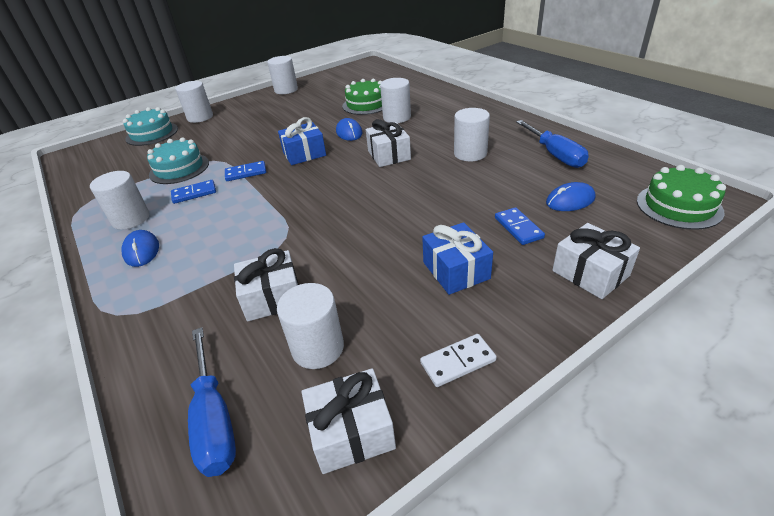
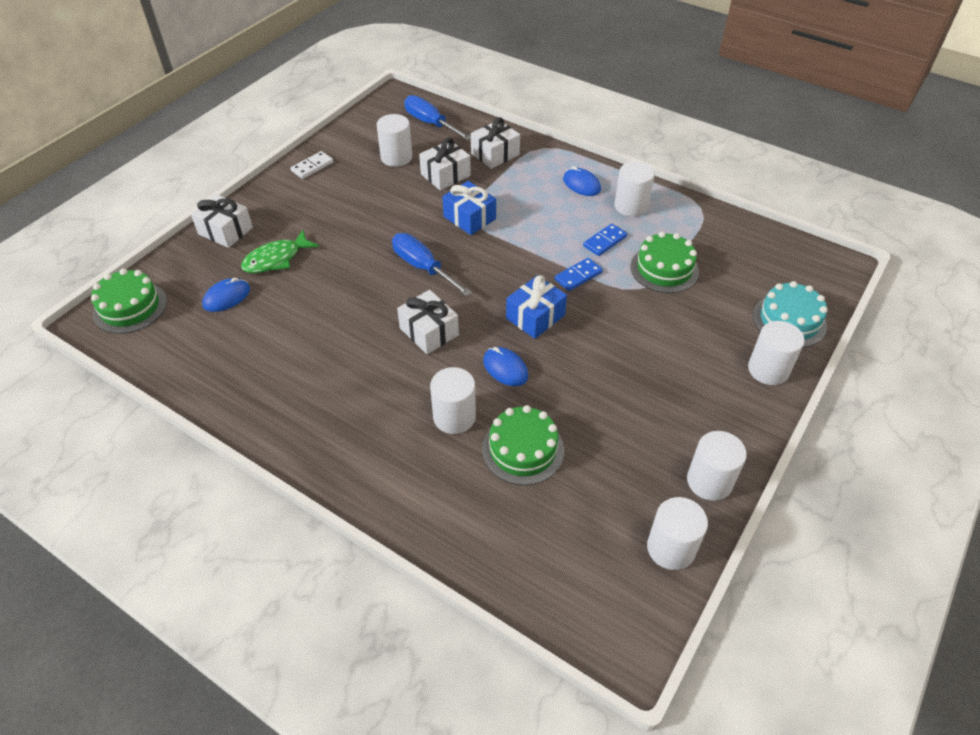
camera: 155 degrees right, 10 degrees up
turquoise cake [147,137,209,184] -> green cake [631,232,699,293]
white gift [302,368,396,474] -> white gift moved to [471,117,520,169]
blue gift [422,222,493,295] -> blue gift moved to [442,181,496,235]
white cylinder [454,108,490,161] -> white cylinder moved to [647,497,708,570]
blue domino [495,207,545,245] -> green fish [241,230,319,273]
blue screwdriver [516,120,589,168] -> blue screwdriver moved to [392,233,472,297]

